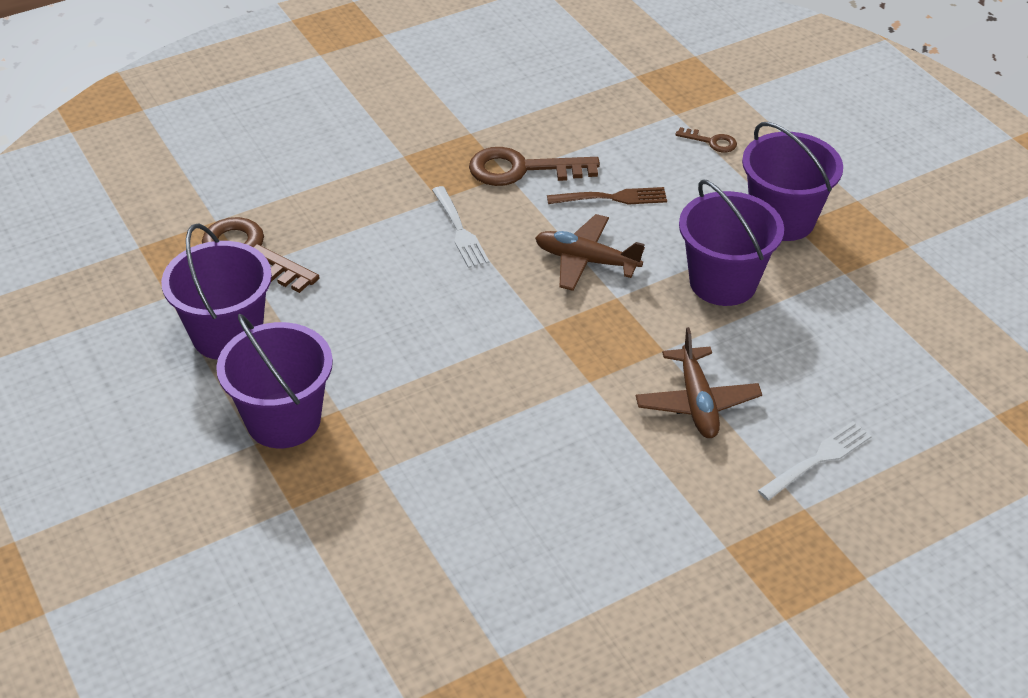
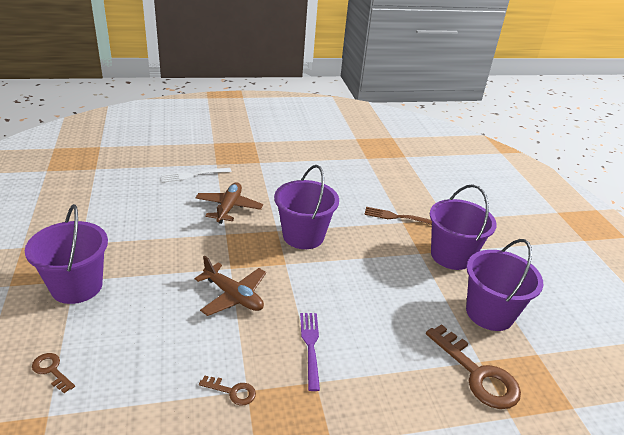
camera: 165 degrees left, 10 degrees down
white fork [432,186,490,268] -> purple fork [300,313,320,391]
brown key [469,147,600,186] -> brown key [199,376,256,406], size x0.49
brown fork [547,187,667,205] -> brown fork moved to [364,207,432,225]
purple bucket [679,179,784,306] -> purple bucket moved to [274,165,339,249]

